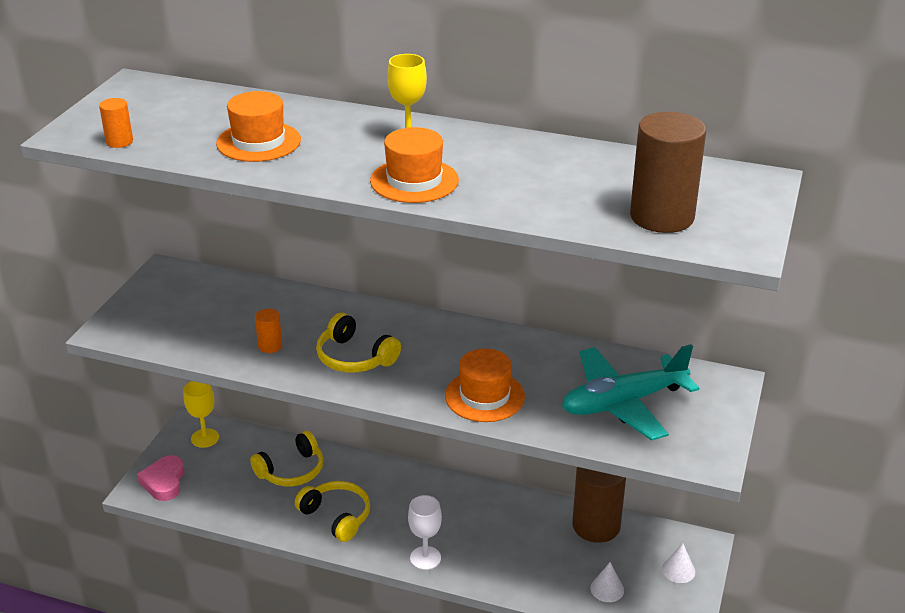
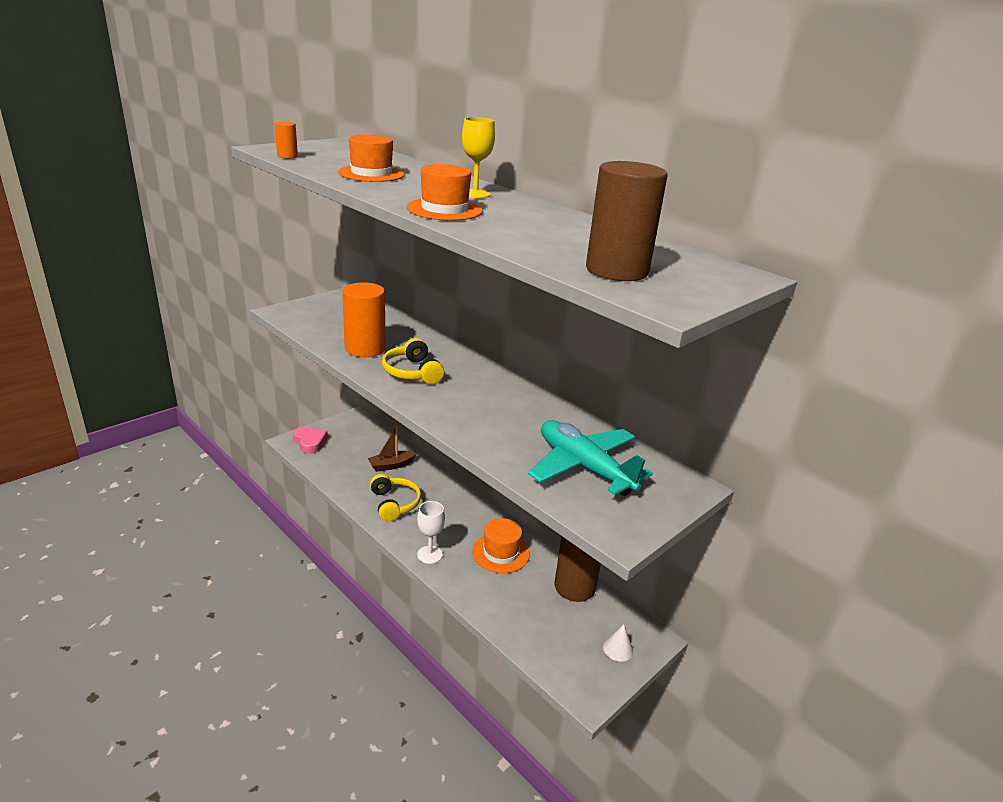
camera: 25 degrees right, 5 degrees down
pink heart [137,455,185,501] -> pink heart turned 120 degrees clockwise [293,426,328,454]
yellow goblet [184,381,219,448] -> none
yellow headphones [250,431,324,486] -> brown boat [368,426,416,472]
orange cylinder [255,309,282,353] -> orange cylinder [342,282,386,357], size x2.16
orange hat [445,349,525,422] -> orange hat moved to [472,518,530,573]
turquoise plane [562,344,699,441] -> turquoise plane turned 45 degrees clockwise [528,420,653,496]
white cone [590,562,624,602] -> none

